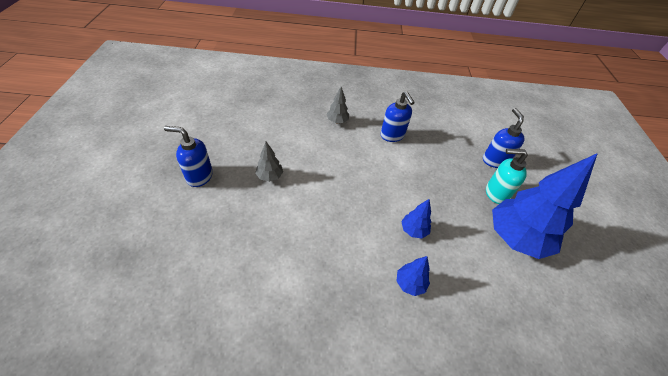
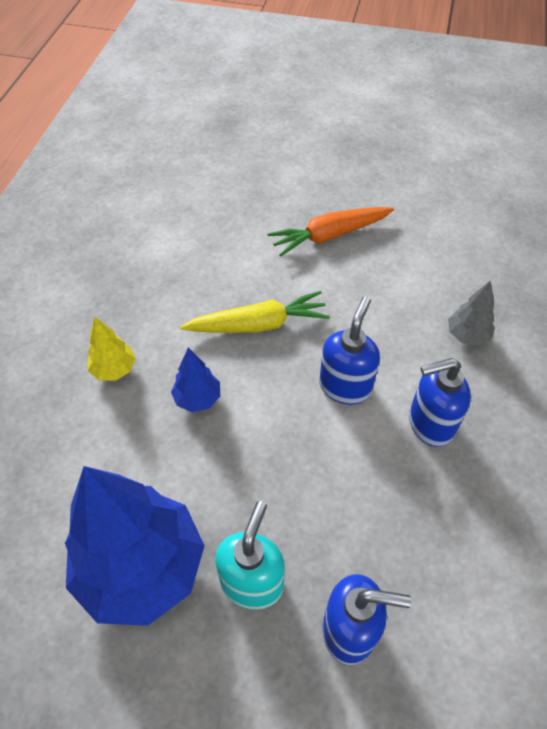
camera: 105 degrees right, 5 degrees up
blue soap dispenser [164,126,213,187] -> blue soap dispenser moved to [319,296,380,405]
grey tree [255,142,283,182] -> orange carrot [267,207,394,257]
blue tree [397,256,430,296] -> yellow tree [88,317,136,381]
none -> yellow carrot [180,291,330,333]

